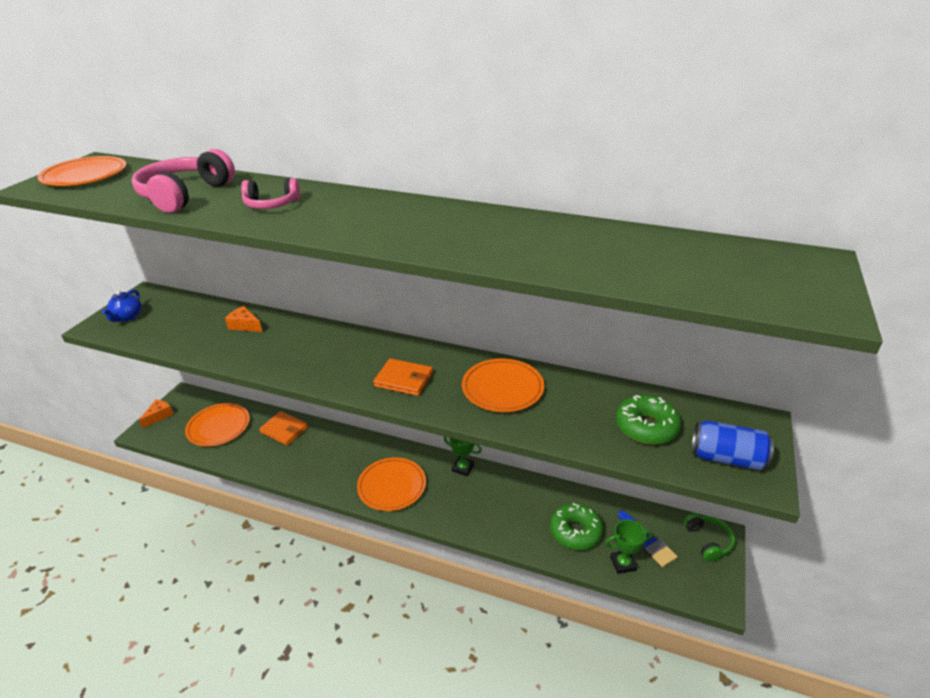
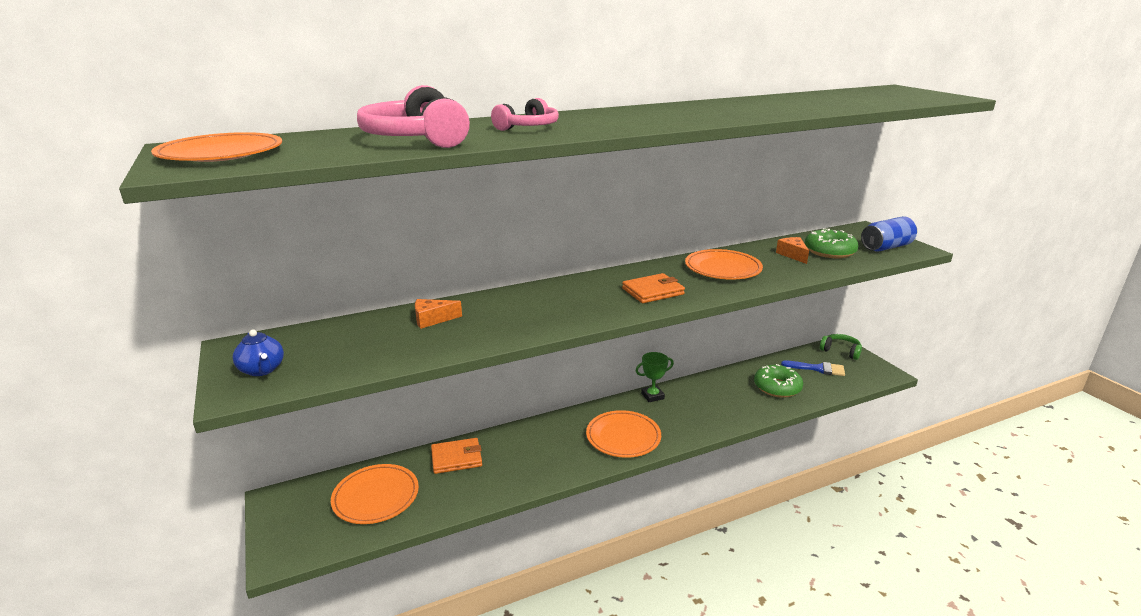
camera: 45 degrees left, 10 degrees down
orange cheese [139,399,174,428] -> orange cheese moved to [776,237,809,264]
green trophy [605,520,652,574] -> none

